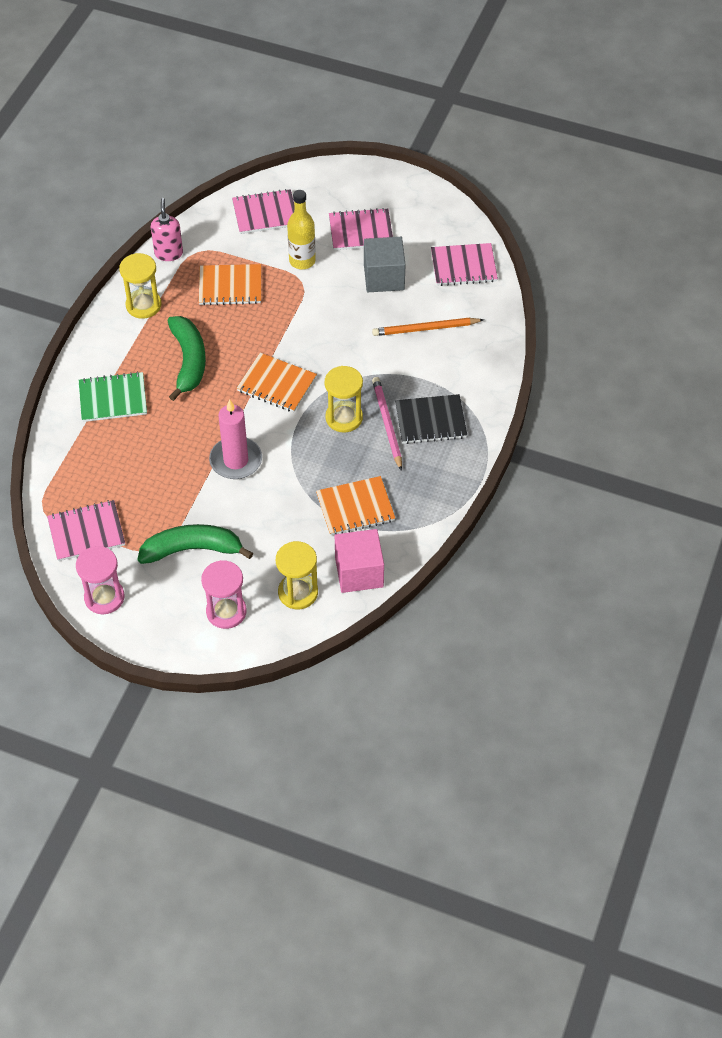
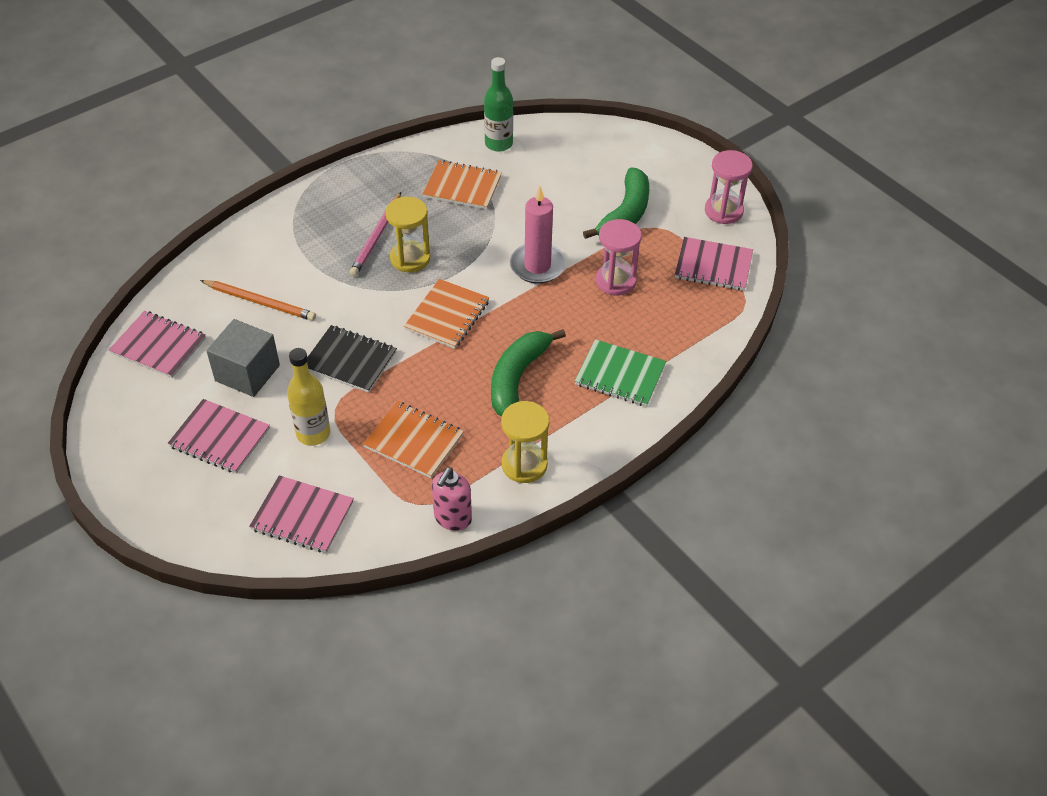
camera: 150 degrees left, 5 degrees down
green banana [138,524,253,564] -> green banana turned 90 degrees counterclockwise [583,167,649,239]
pink hourglass [201,560,247,629] -> pink hourglass moved to [596,219,642,295]
orange notebook [237,353,317,412] -> orange notebook turned 60 degrees clockwise [404,279,489,349]
yellow hourglass [276,541,318,609] -> none
pink cube [335,529,384,593] -> green bottle [484,57,513,152]
black notebook [395,394,467,444] -> black notebook moved to [307,325,397,393]

